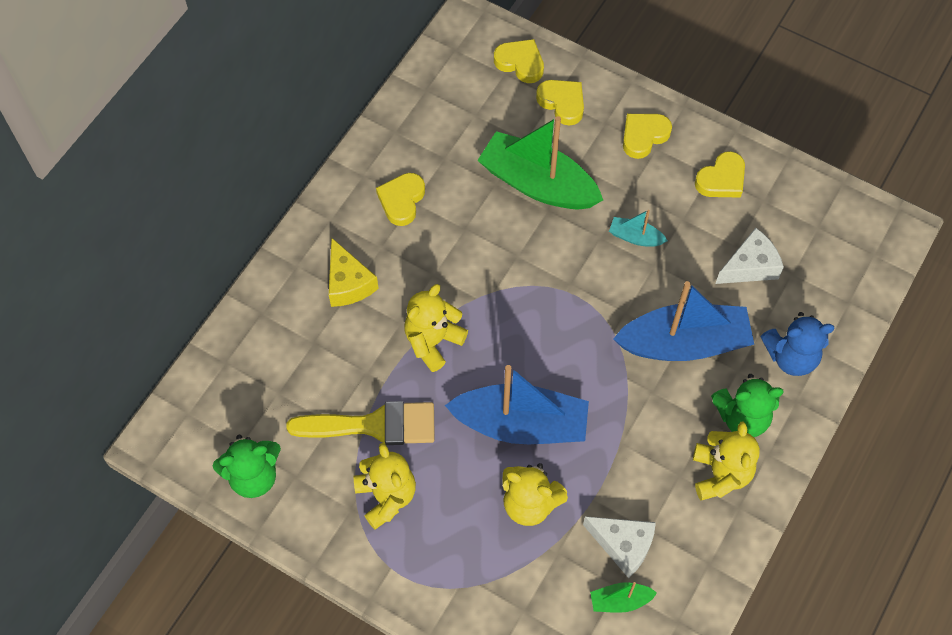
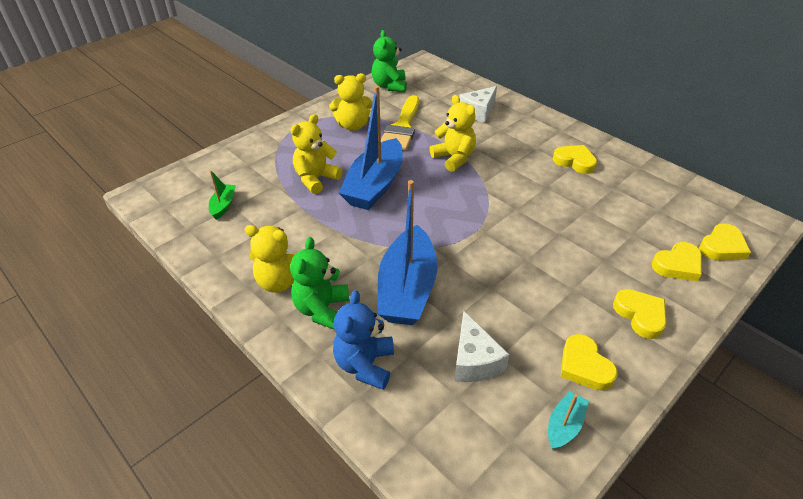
camera: 105 degrees right, 20 degrees down
yellow cheese [329,238,379,307] -> none
green boat [477,116,603,209] -> none
white cheese [583,516,656,578] -> white cheese moved to [459,86,497,123]
turquoise boat [609,210,668,247] -> turquoise boat moved to [548,391,589,450]

